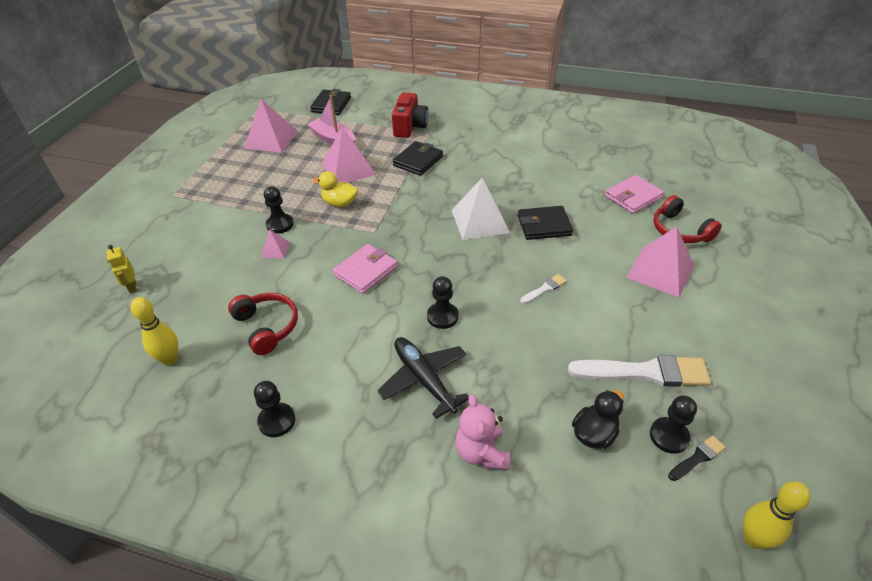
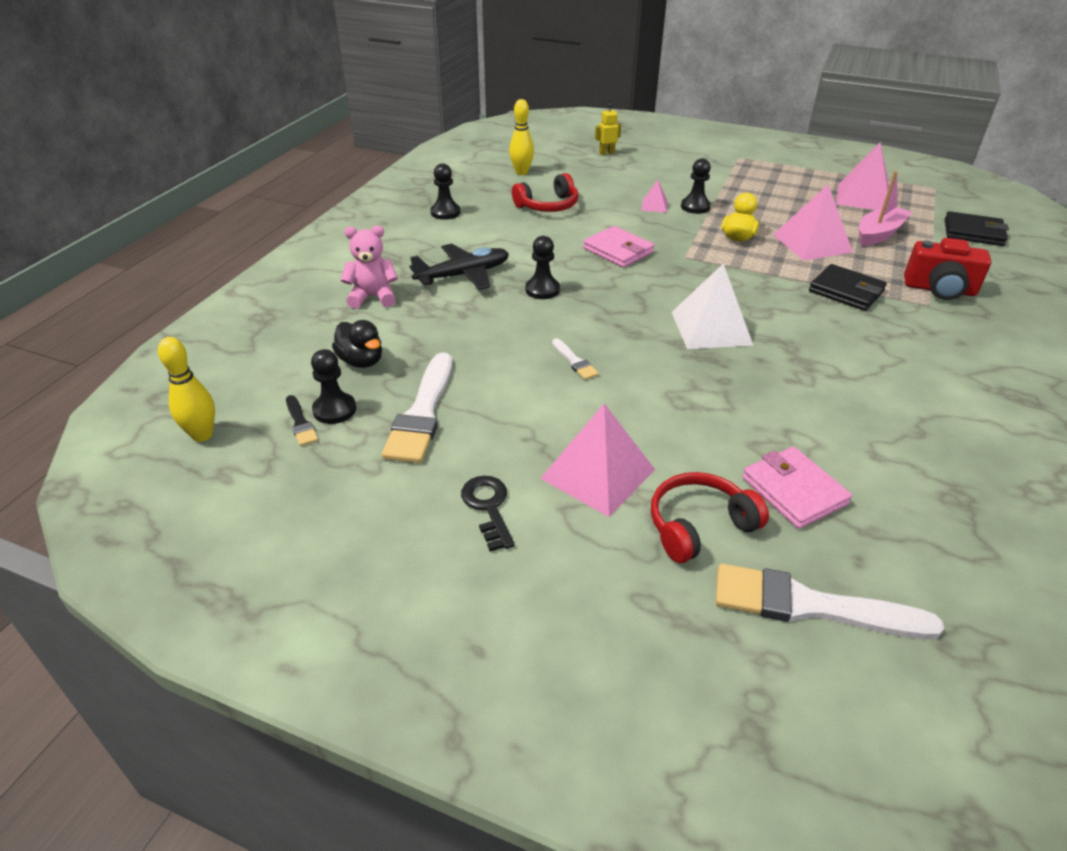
camera: 95 degrees right, 5 degrees down
black wallet [518,206,573,240] -> none
none -> black key [461,476,515,552]
none -> white brush [715,564,944,639]

